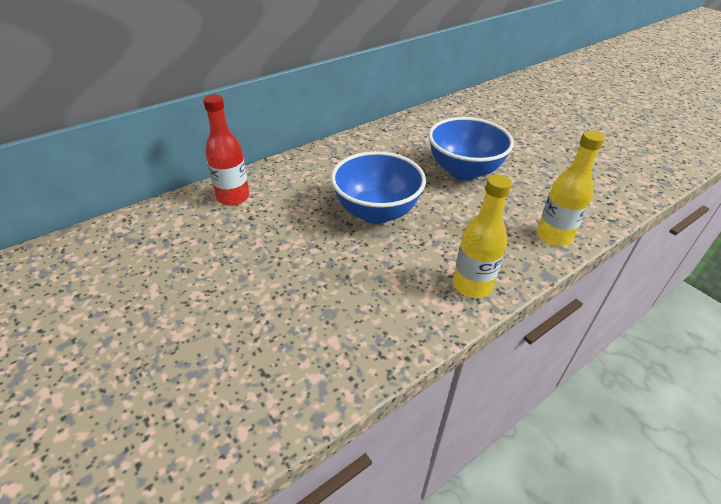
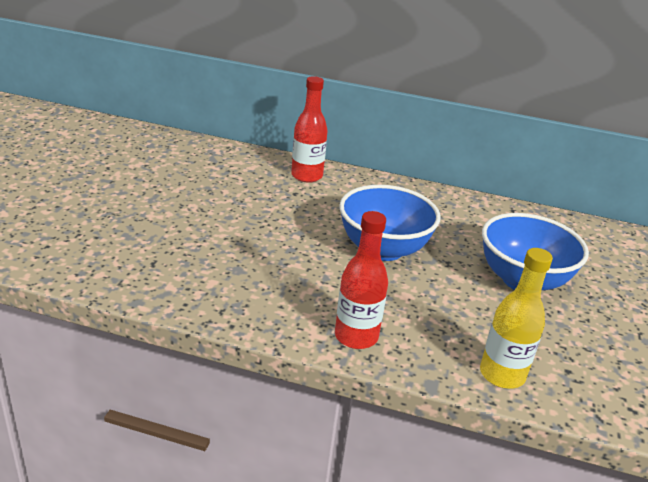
camera: 50 degrees right, 10 degrees down
yellow bottle [453,174,512,298] -> red bottle [335,211,388,349]

